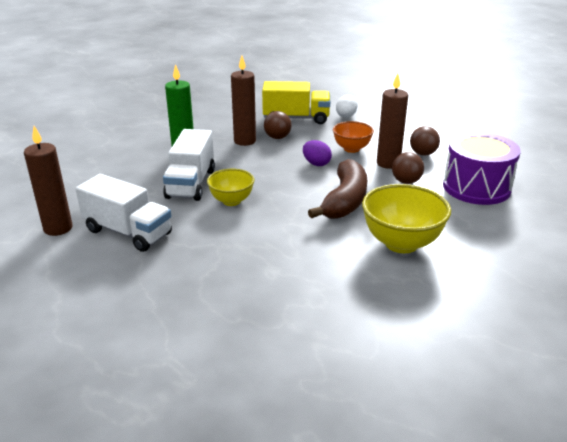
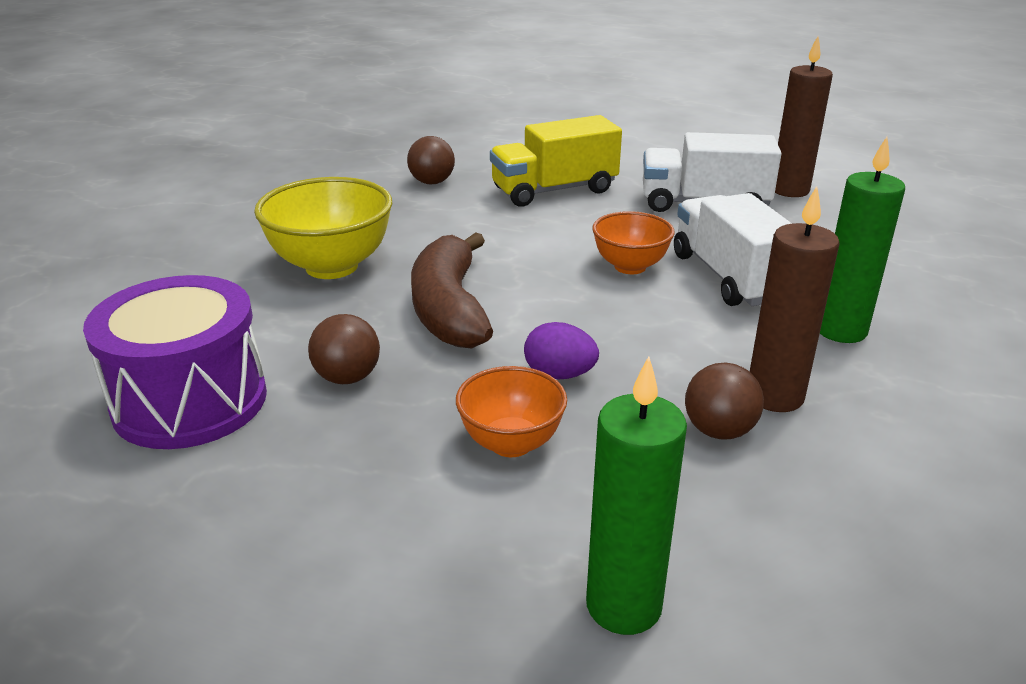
camera: 155 degrees right, 0 degrees up
yellow bowl [207,169,254,206] -> orange bowl [592,211,674,274]
yellow truck [262,81,330,124] -> yellow truck moved to [490,115,622,207]
white egg [336,95,358,118] -> green candle [586,356,687,635]
brown candle [377,73,408,169] -> none
brown ball [410,126,440,156] -> brown ball moved to [407,136,455,184]

